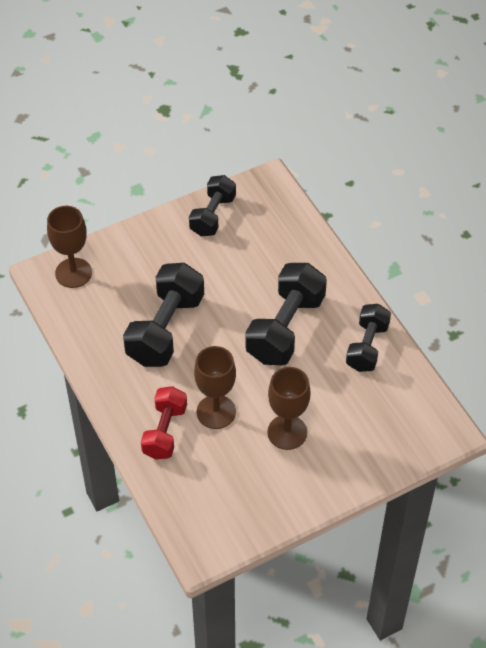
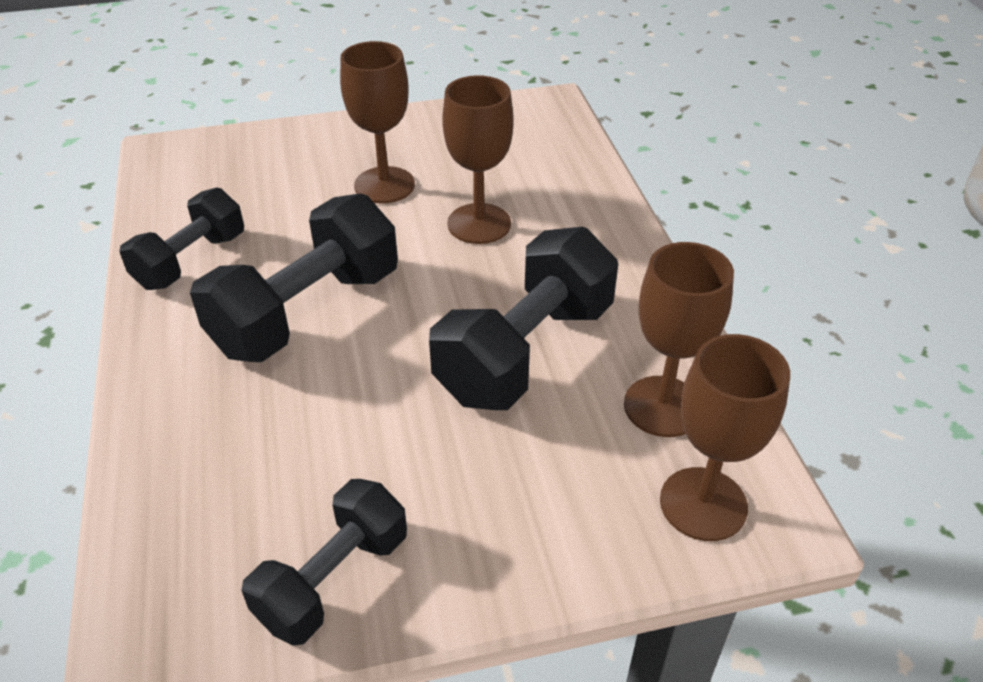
camera: 165 degrees left, 10 degrees down
red dumbbell [141,386,187,460] -> none
none -> brown goblet [624,242,734,437]

